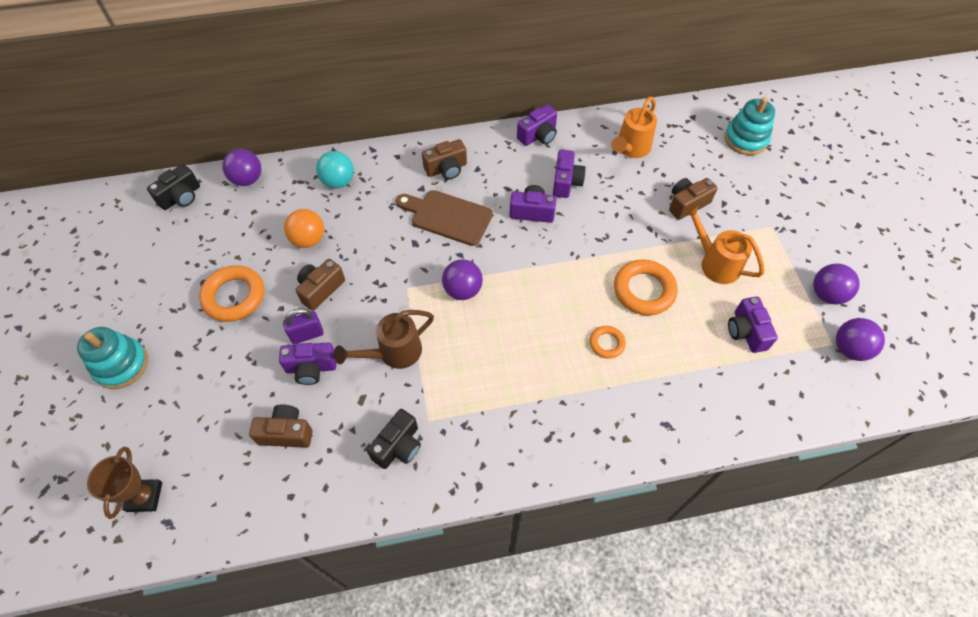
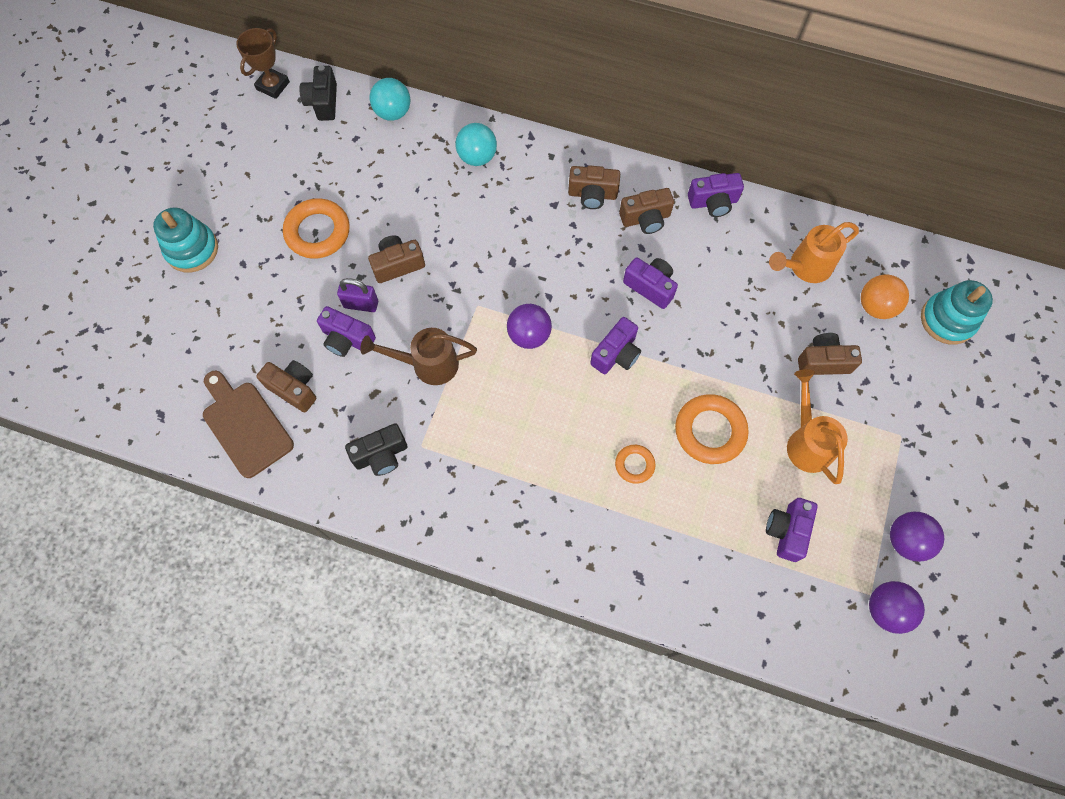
camera: 30 degrees right, 10 degrees up
brown trophy [87,447,162,519] -> brown trophy moved to [236,28,290,99]
black camera [147,164,200,210] -> black camera turned 105 degrees clockwise [299,65,337,121]
purple ball [222,149,262,186] -> turquoise ball [370,78,410,121]
orange ball [284,209,324,248] -> orange ball moved to [861,274,909,319]
brown cutting board [396,190,493,246] -> brown cutting board moved to [203,371,294,478]
purple camera [553,150,586,198] -> purple camera moved to [590,317,641,374]
none -> brown camera [619,188,674,234]

